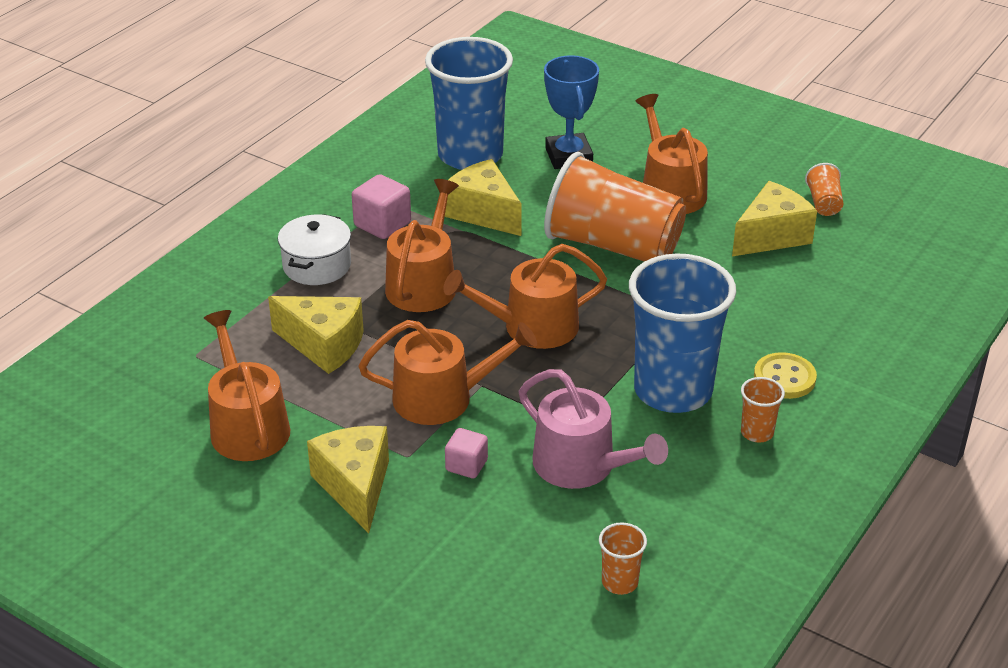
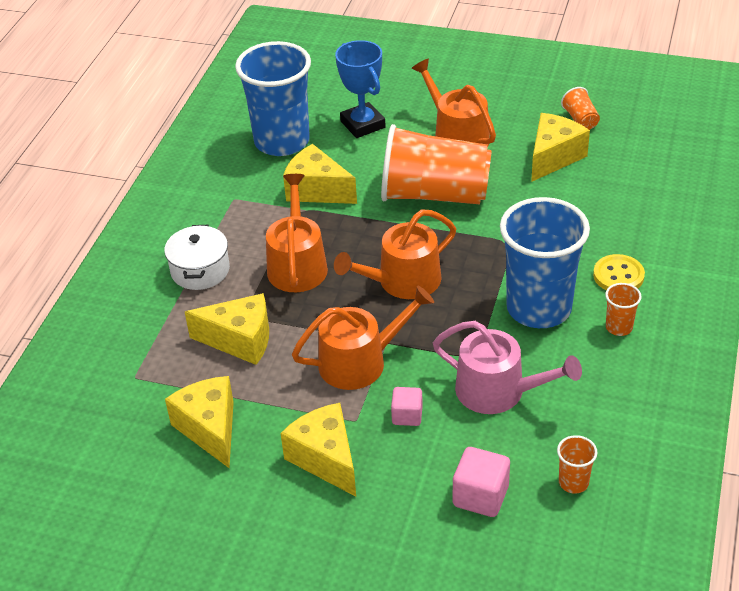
camera: 15 degrees left, 5 degrees up
orange watering can [204,310,290,461] -> yellow cheese [165,376,234,468]
pink cube [352,174,411,239] -> pink cube moved to [453,447,510,517]

